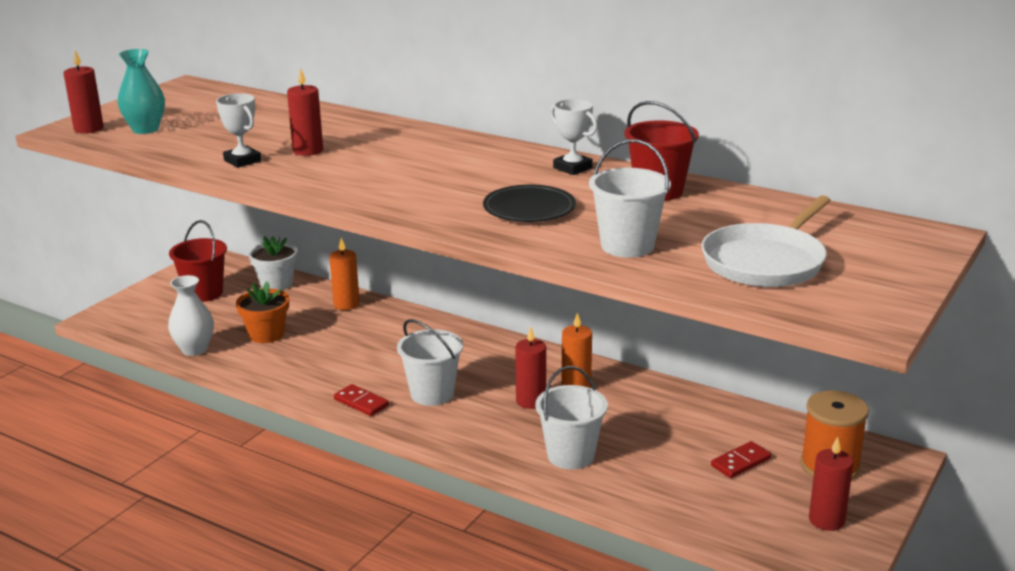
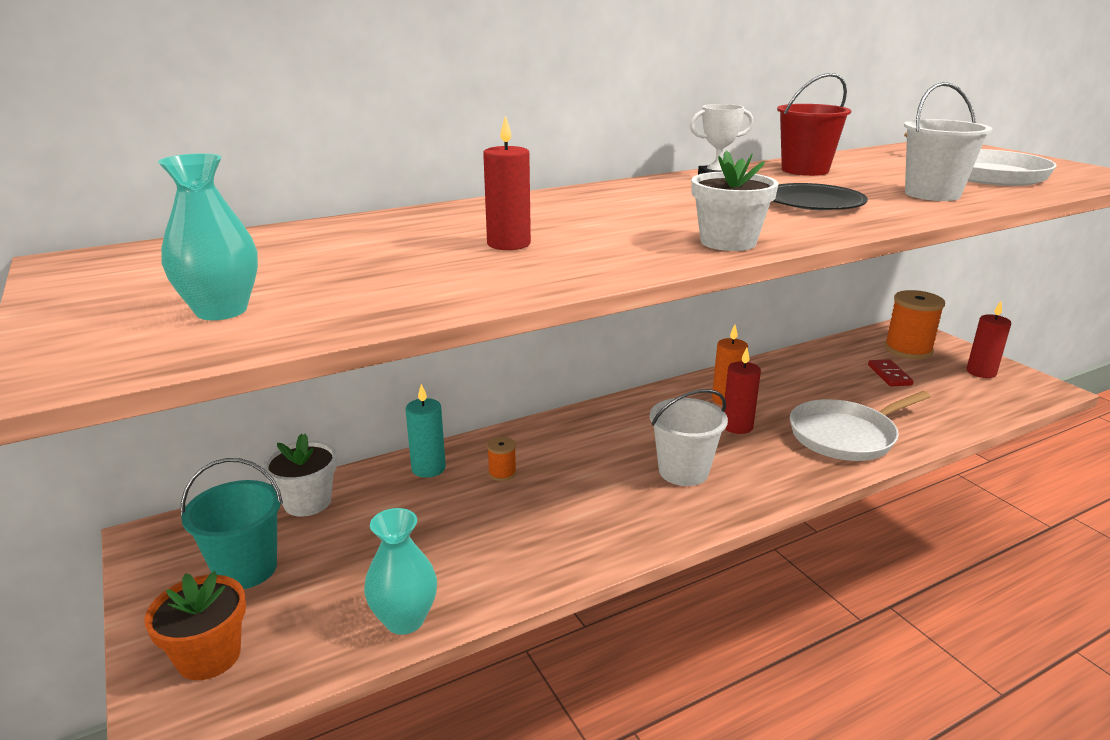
camera: 60 degrees left, 0 degrees up
red candle [64,50,104,134] -> none
white vase [168,275,214,356] -> turquoise vase [364,508,437,635]
red bucket [169,220,227,302] -> turquoise bucket [181,458,283,589]
white trophy [216,93,261,168] -> none
orange flower pot [236,281,289,343] -> orange flower pot moved to [144,571,246,680]
orange candle [329,238,360,310] -> turquoise candle [406,384,446,478]
red domino [334,384,389,416] -> none
white bucket [535,366,608,469] -> white pan [790,391,931,461]
none -> orange spool [487,437,516,481]
none -> white flower pot [691,150,779,251]

